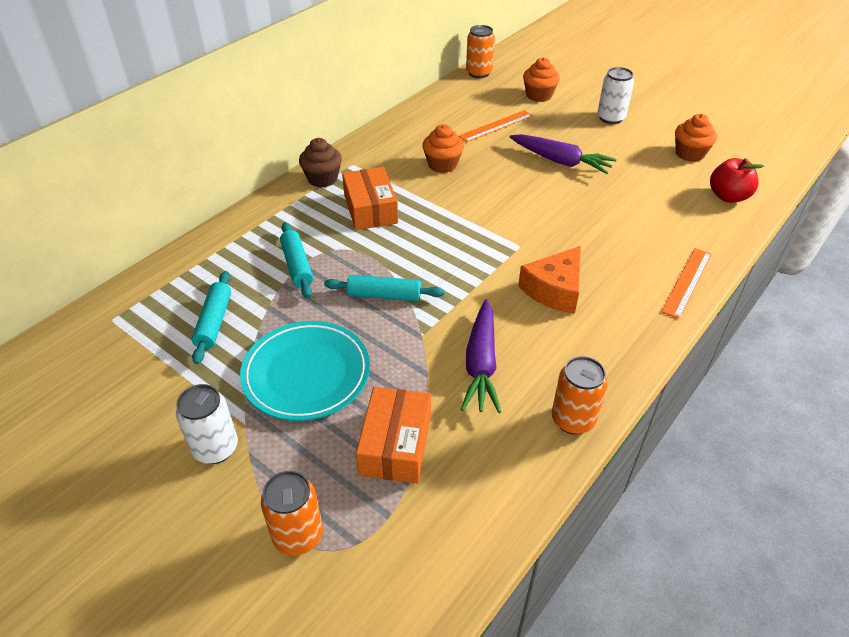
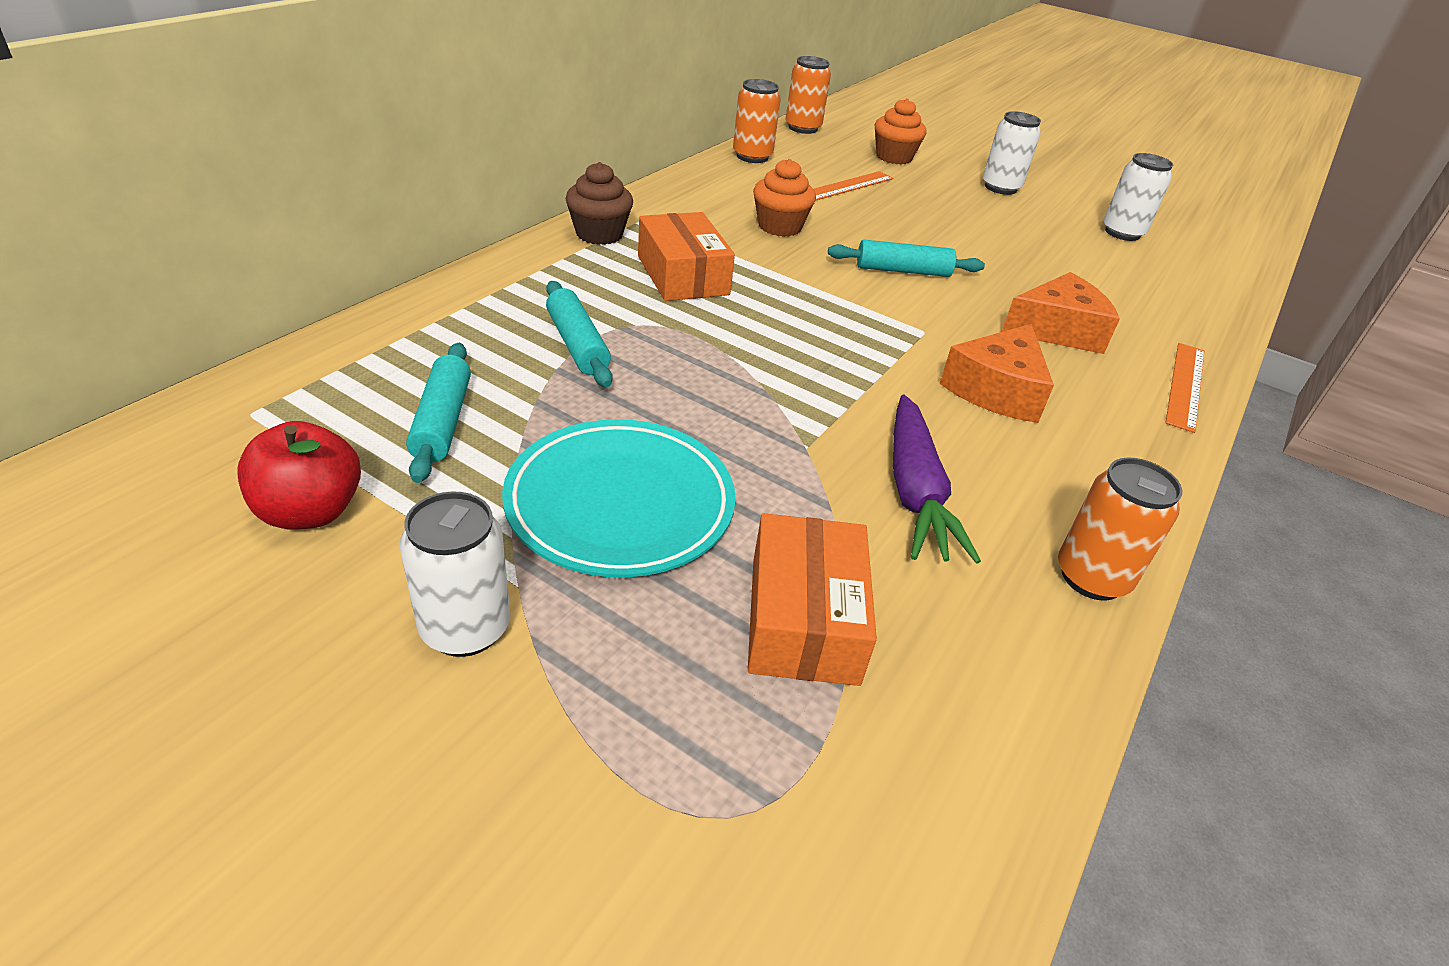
camera: 10 degrees left, 5 degrees down
orange can [261,471,323,556] -> orange can moved to [733,79,781,163]
turquoise rolling pin [324,275,445,301] -> turquoise rolling pin moved to [828,240,985,277]
purple carrot [510,134,617,174] -> none
orange cupcake [675,114,717,162] -> white can [1104,153,1173,241]
red apple [710,158,764,203] -> red apple moved to [237,421,361,529]
none -> orange cheese [1002,272,1120,354]

